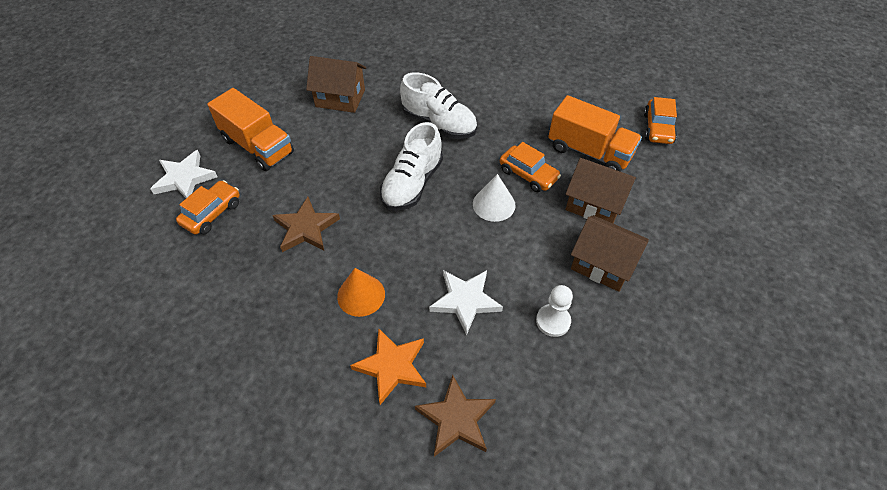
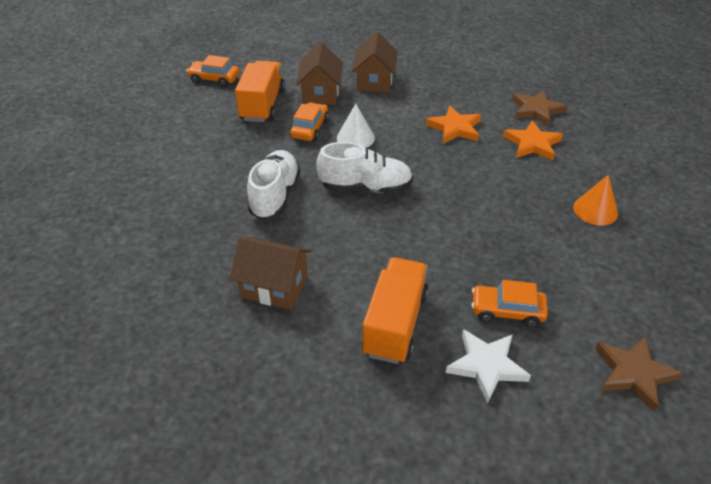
camera: 115 degrees left, 10 degrees down
brown star [272,197,340,252] -> brown star moved to [595,336,683,412]
brown house [306,56,366,113] -> brown house turned 60 degrees counterclockwise [230,236,311,310]
orange cone [337,268,385,317] -> orange cone moved to [573,175,618,226]
white star [429,270,503,336] -> orange star [426,106,481,144]
white pawn [536,285,573,337] -> none
orange car [644,97,677,144] -> orange car turned 150 degrees counterclockwise [186,55,239,87]

